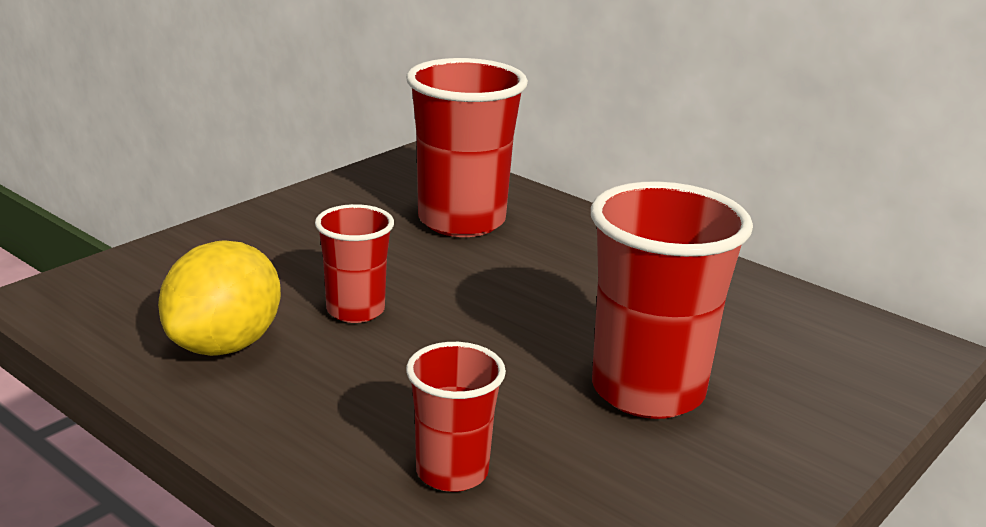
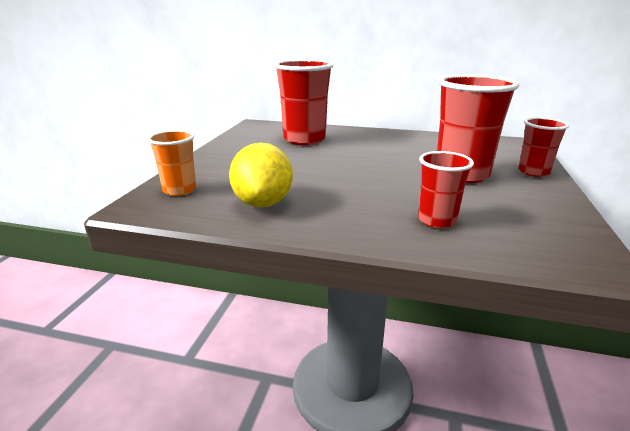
camera: 25 degrees left, 0 degrees up
red cup [315,204,394,323] -> red cup moved to [518,117,569,177]
none -> orange cup [147,130,196,196]

